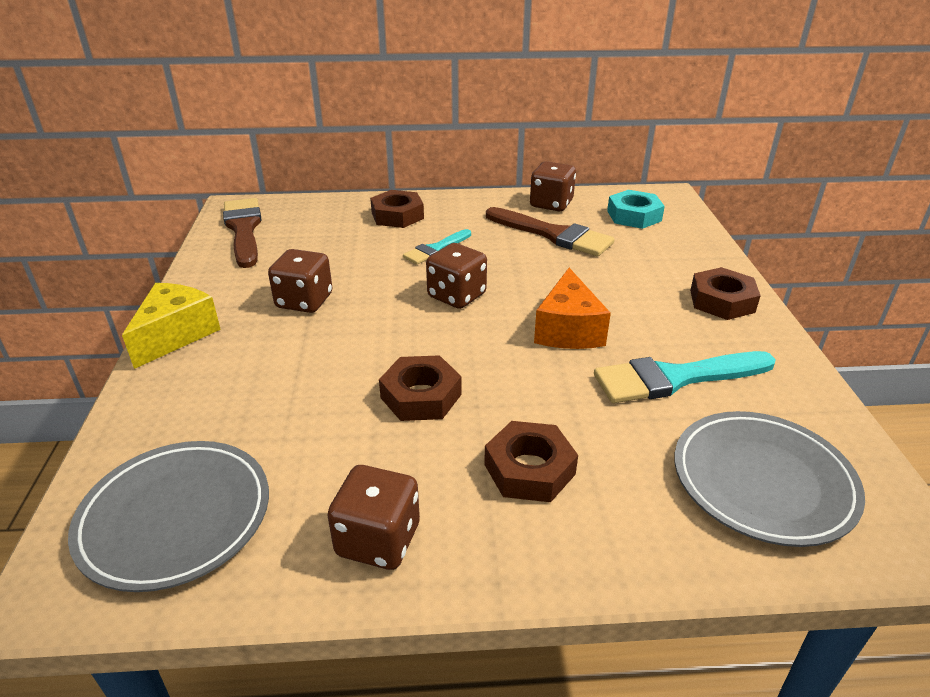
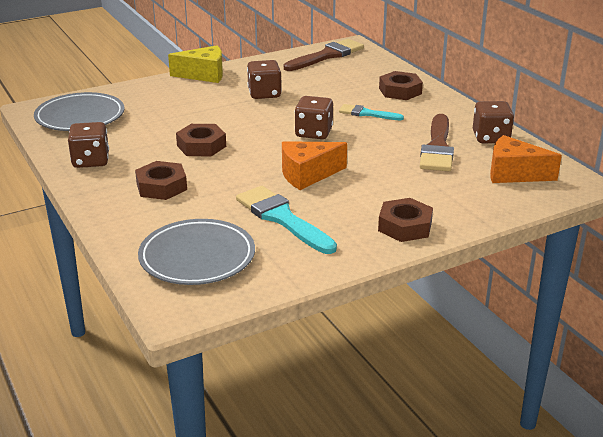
camera: 65 degrees right, 5 degrees down
turquoise nut [607,190,665,229] -> orange cheese [490,135,562,183]

